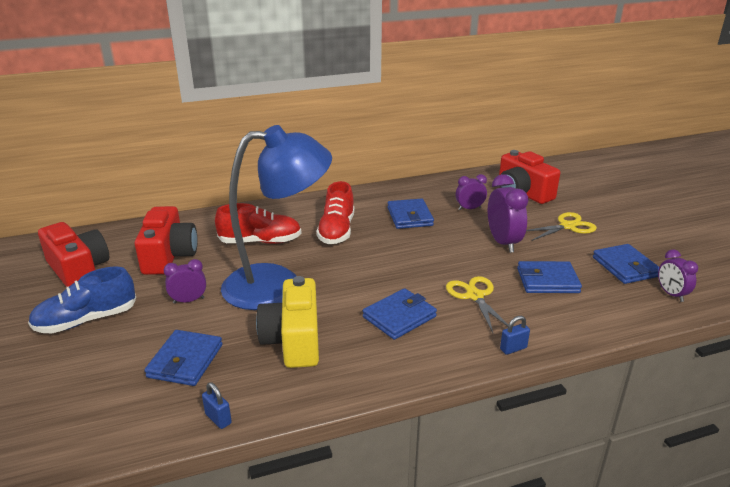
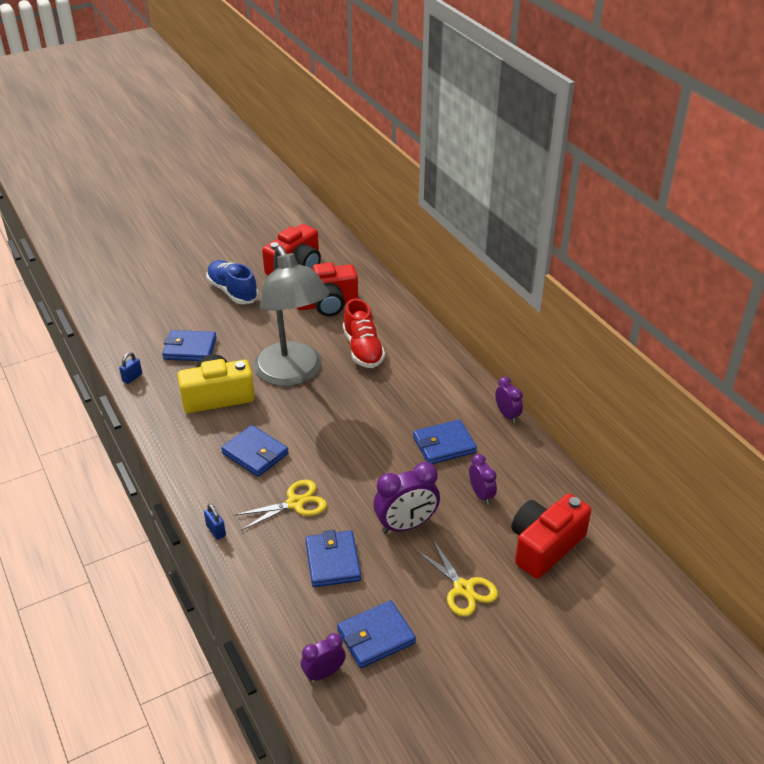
camera: 80 degrees right, 10 degrees up
purple clock [164,259,206,304] -> purple clock moved to [495,377,523,423]
blue lamp [221,125,332,310] -> grey lamp [254,246,329,386]
red shoe [316,181,354,244] -> none

